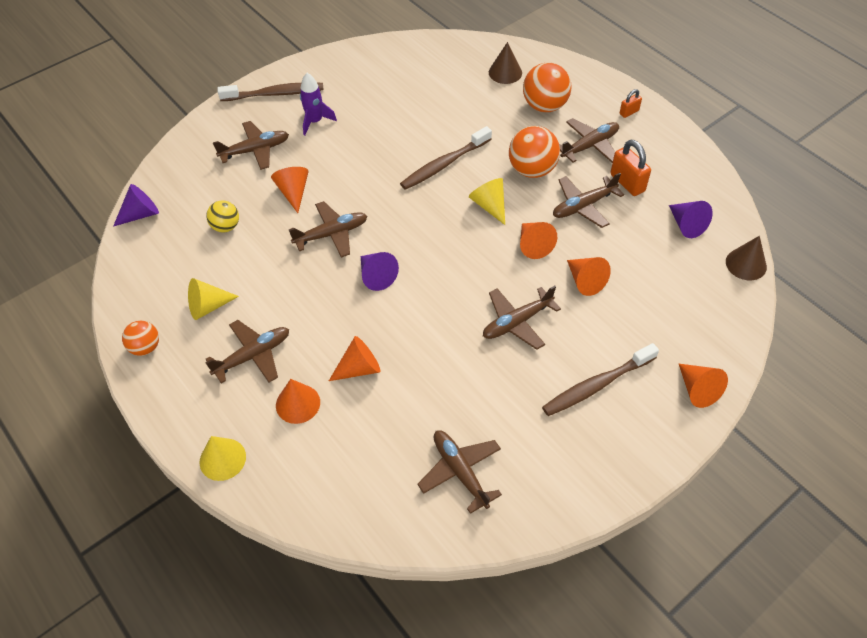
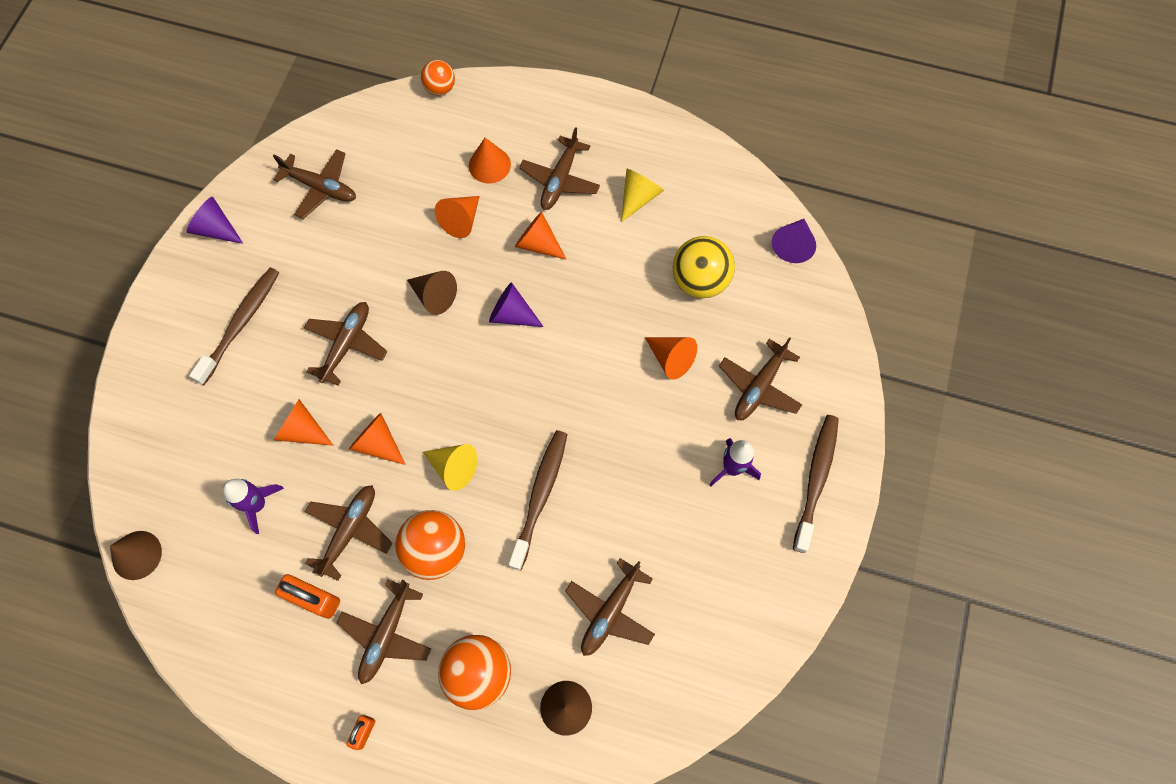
camera: 145 degrees right, 15 degrees up
orange ball [122,321,159,356] -> orange ball moved to [421,60,455,96]
yellow cone [199,436,246,481] -> none
yellow ball [206,200,239,232] -> yellow ball [673,236,735,298], size x1.66
brown toothbrush [218,83,324,101] -> brown toothbrush turned 150 degrees clockwise [793,415,839,553]
brown plane [289,201,367,258] -> brown plane moved to [565,558,655,656]
purple cone [669,201,713,238] -> purple cone moved to [187,197,243,244]
orange cone [679,364,728,408] -> orange cone moved to [515,212,567,260]
none -> purple rocket [222,479,284,534]
none -> brown cone [407,271,457,315]

